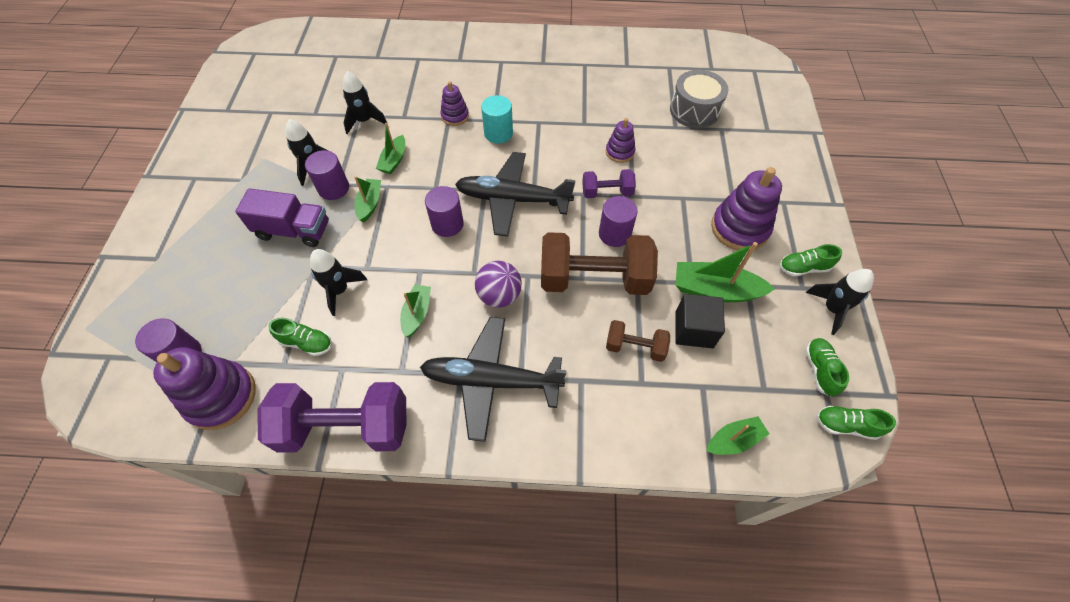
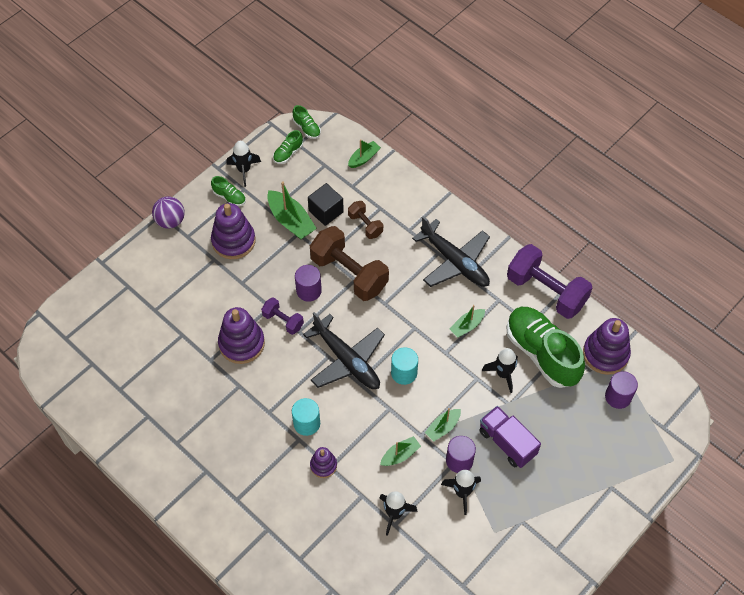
camera: 140 degrees left, 0 degrees up
green shoe [268,318,332,356] -> green shoe [507,307,585,388], size x2.35
purple cylinder [425,186,464,237] -> turquoise cylinder [391,347,418,385]
purple ball [475,261,522,308] -> purple ball moved to [152,196,185,229]
purple stacking toy [606,118,636,163] -> purple stacking toy [218,307,265,364], size x1.80
grey drum [670,70,728,128] -> none
green boat [706,416,769,455] -> green boat turned 120 degrees clockwise [348,139,381,168]

